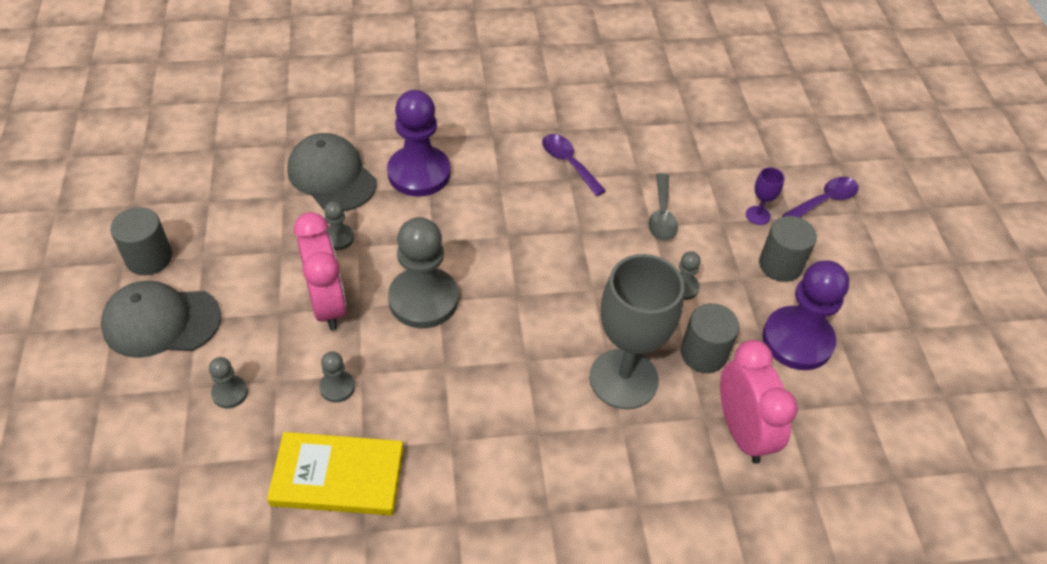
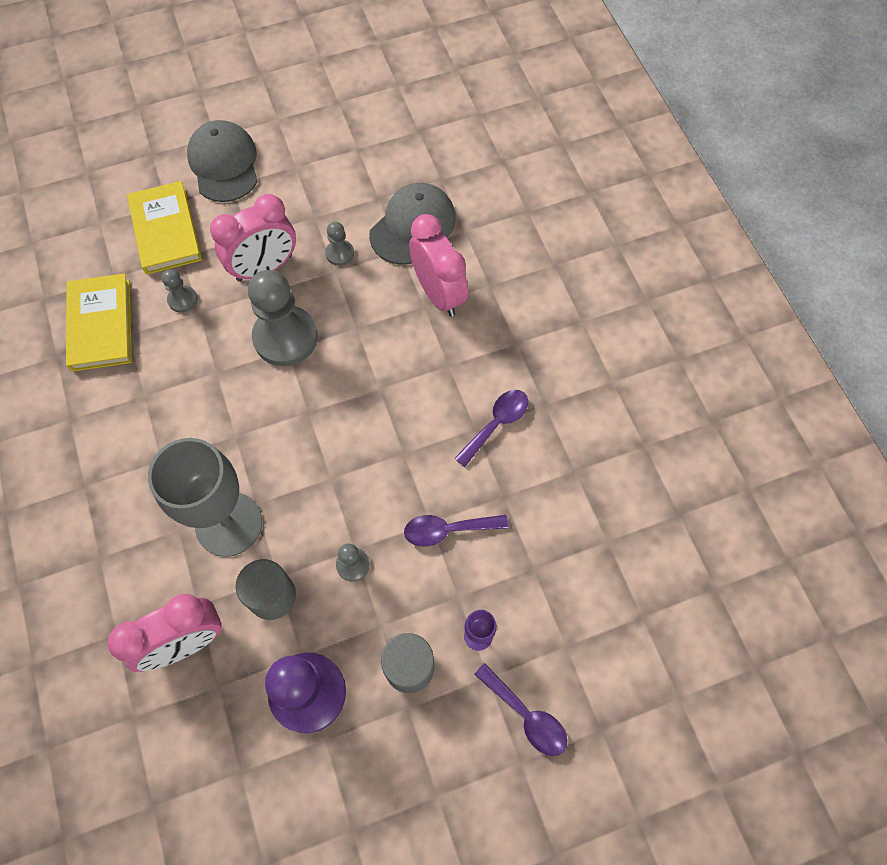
camera: 80 degrees right, 15 degrees up
grey cylinder [110,207,172,275] -> none
grey pawn [209,357,248,408] -> yellow book [127,181,202,274]
purple pawn [387,90,451,197] -> pink clock [409,214,468,316]
grey spoon [648,173,678,241] -> purple spoon [404,515,508,547]

